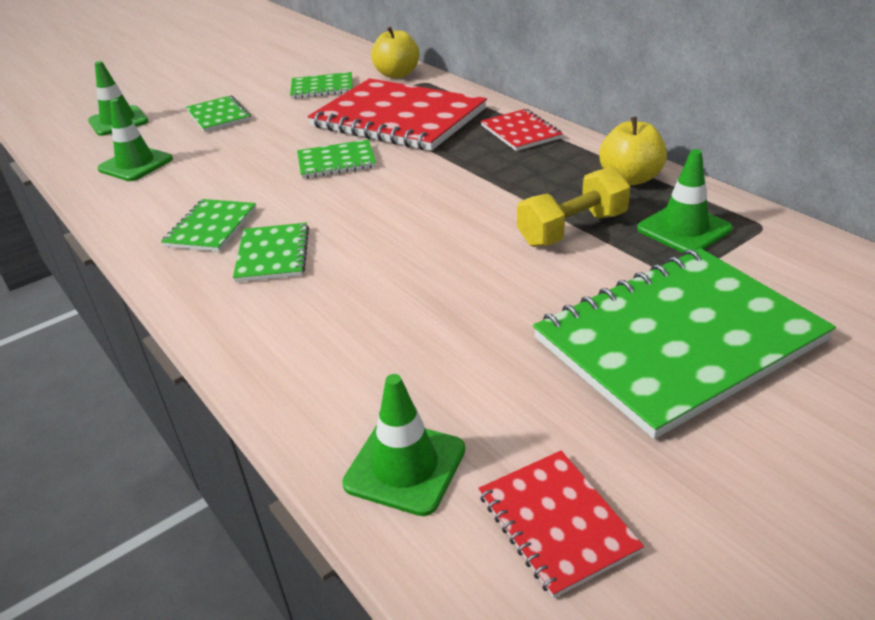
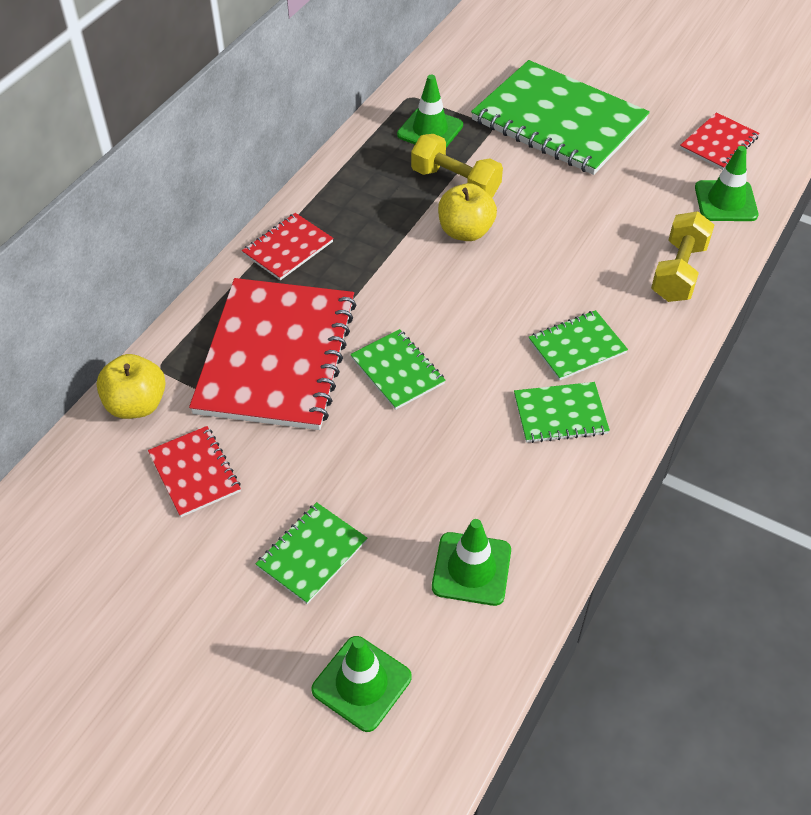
camera: 115 degrees left, 15 degrees up
green notebook [290,72,353,99] -> red notebook [148,426,241,517]
yellow apple [599,117,667,186] -> yellow apple moved to [438,183,497,241]
none -> yellow dumbbell [651,211,714,302]

